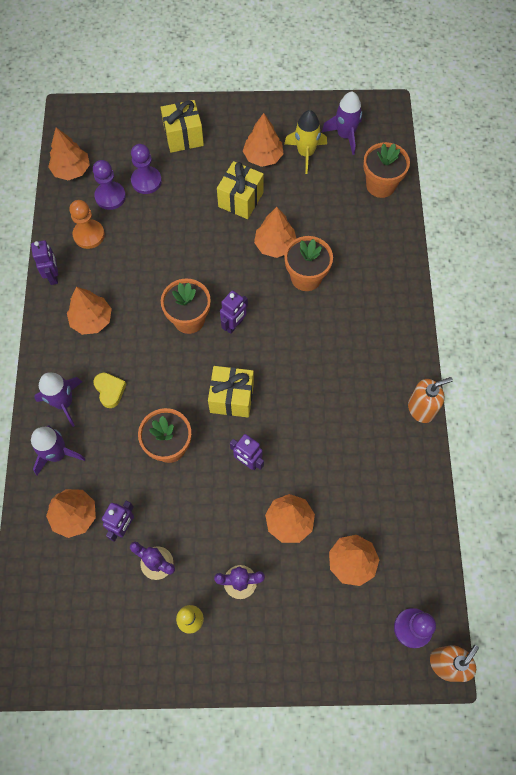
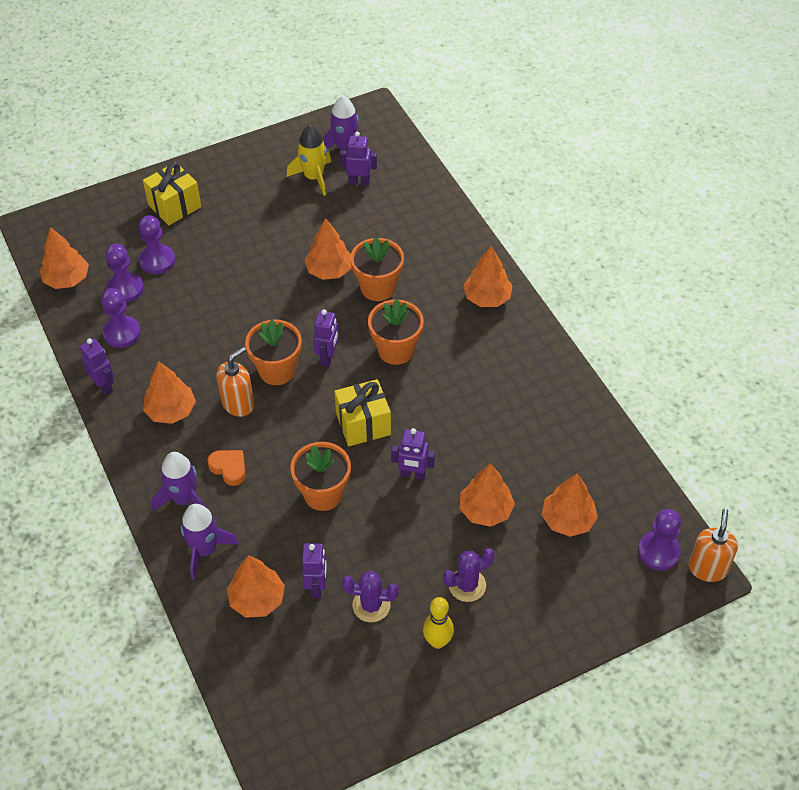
camera: 25 degrees left, 15 degrees down
orange pawn [69,200,105,249] -> purple pawn [101,288,141,348]
yellow heart [93,373,126,408] -> orange heart [207,450,246,486]
yellow gift [217,161,264,219] -> none
orange tree [243,113,284,167] -> orange tree moved to [463,246,512,307]
orange flower pot [363,142,410,198] -> orange flower pot moved to [368,299,424,365]
orange soap dispenser [408,377,453,423] -> orange soap dispenser moved to [216,347,254,417]
none -> purple robot [340,132,377,186]

